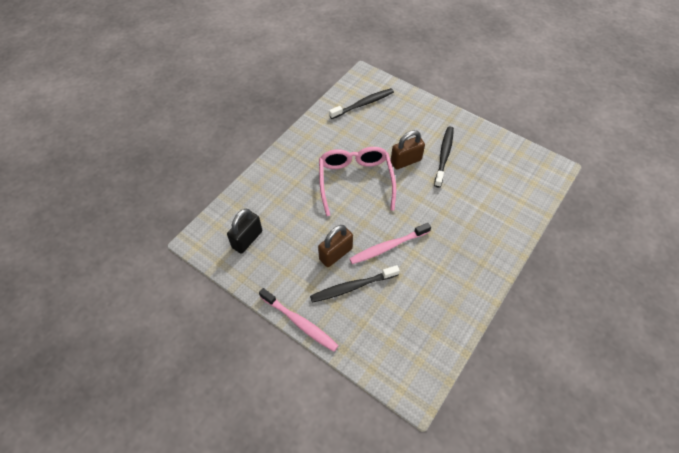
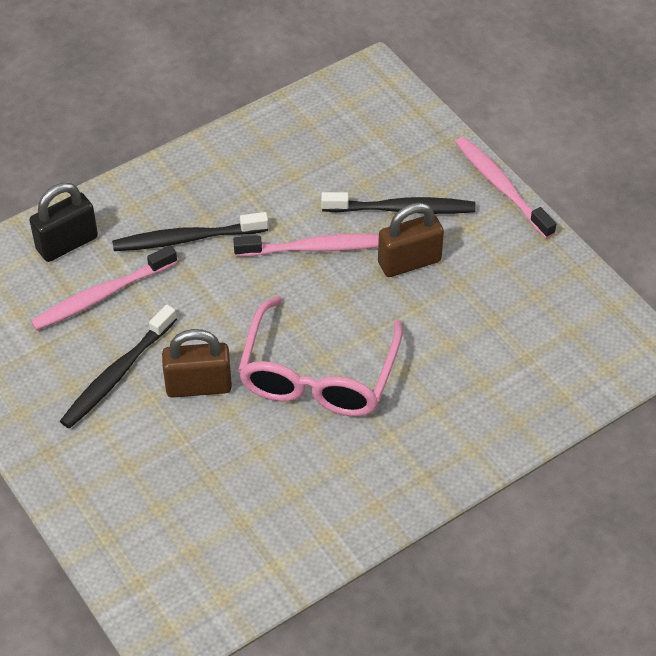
camera: 160 degrees left, 5 degrees down
black padlock [227,209,262,254] -> black padlock moved to [29,183,98,262]
black toothbrush [329,88,394,119] -> black toothbrush moved to [112,212,268,251]
none -> pink toothbrush [31,245,177,331]

